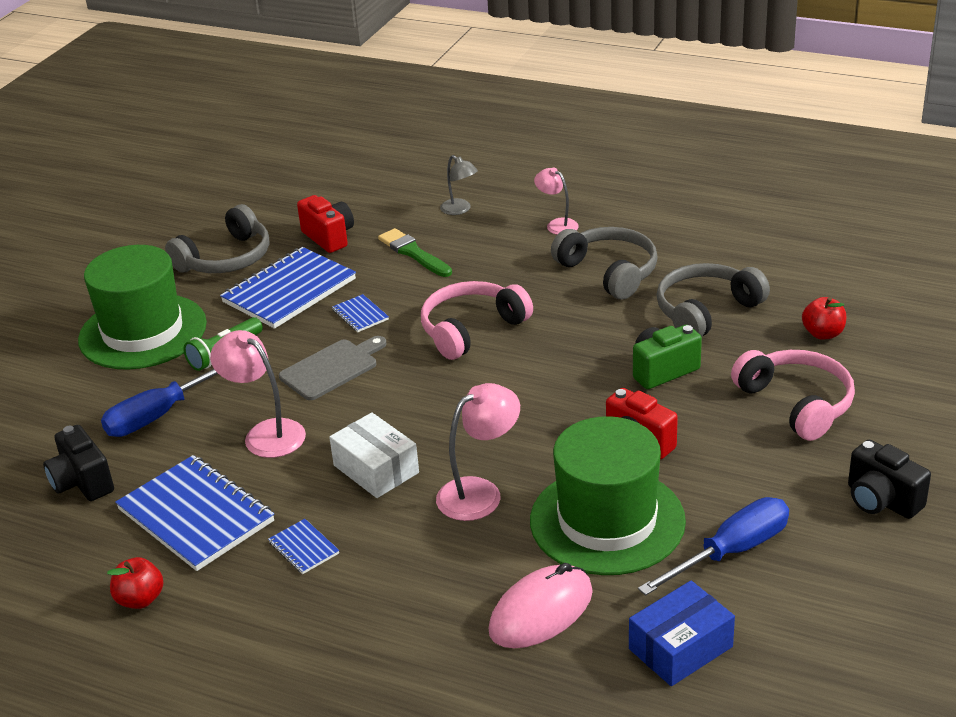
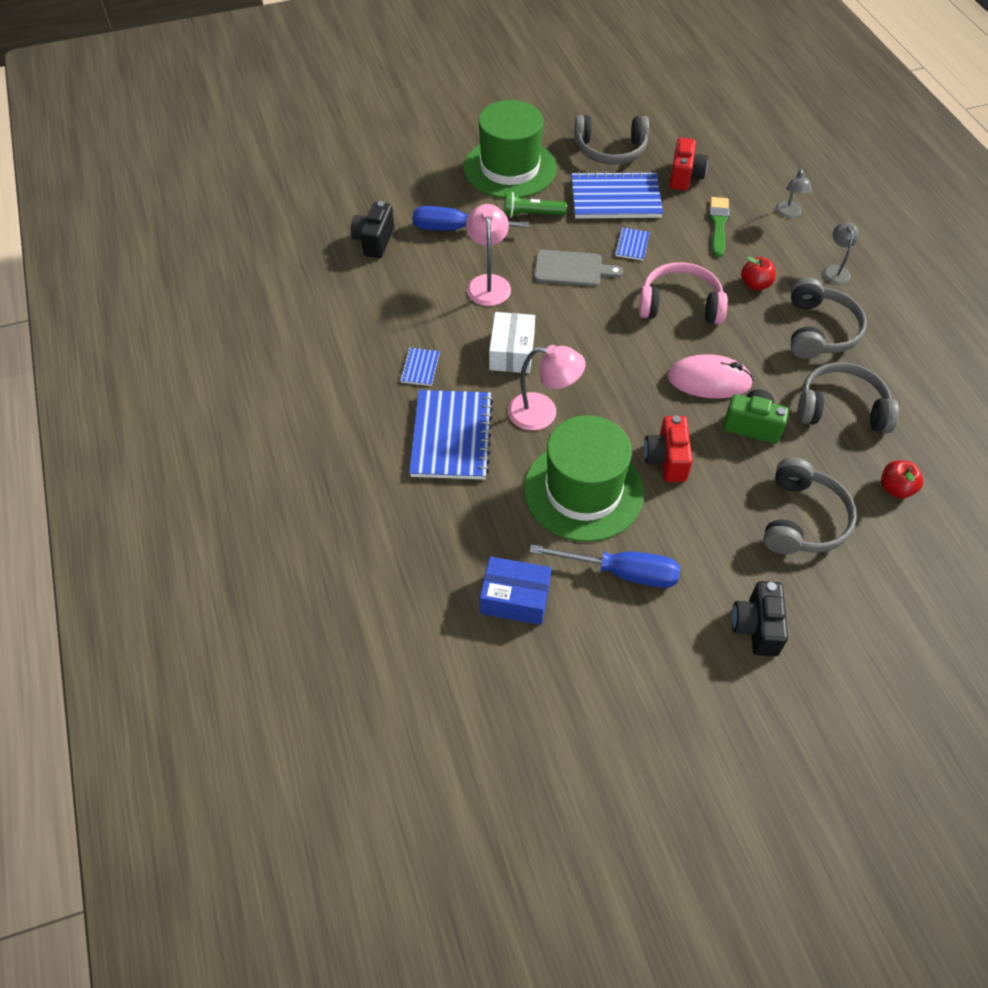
camera: 45 degrees right, 20 degrees up
red apple [107,557,164,609] -> red apple moved to [741,256,776,290]
blue notebook [115,455,274,571] -> blue notebook moved to [409,390,493,480]
pink mouse [488,563,593,648] -> pink mouse moved to [667,354,754,398]
pink lamp [534,167,579,235] -> grey lamp [823,222,859,284]
pink headphones [731,350,855,441] -> grey headphones [763,458,857,554]

